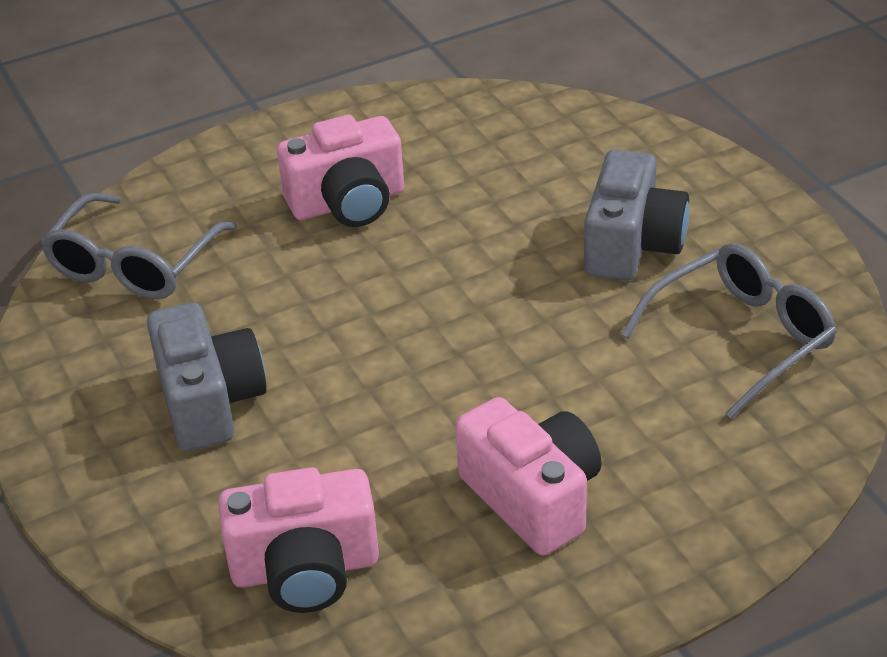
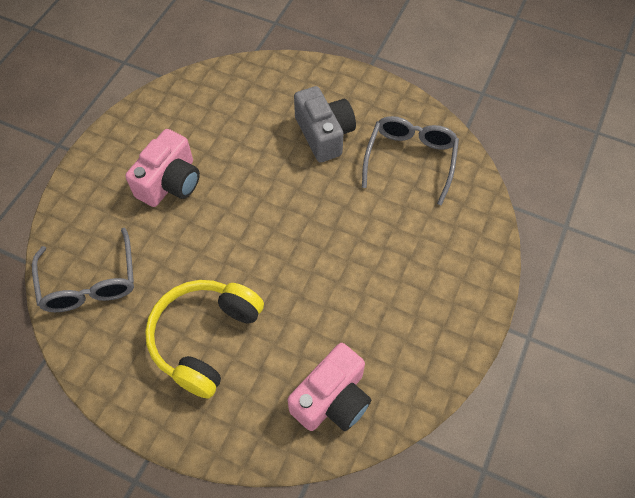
camera: 40 degrees left, 20 degrees up
grey camera [147,302,267,451] -> yellow headphones [145,280,264,399]
pink camera [456,397,602,555] -> none

